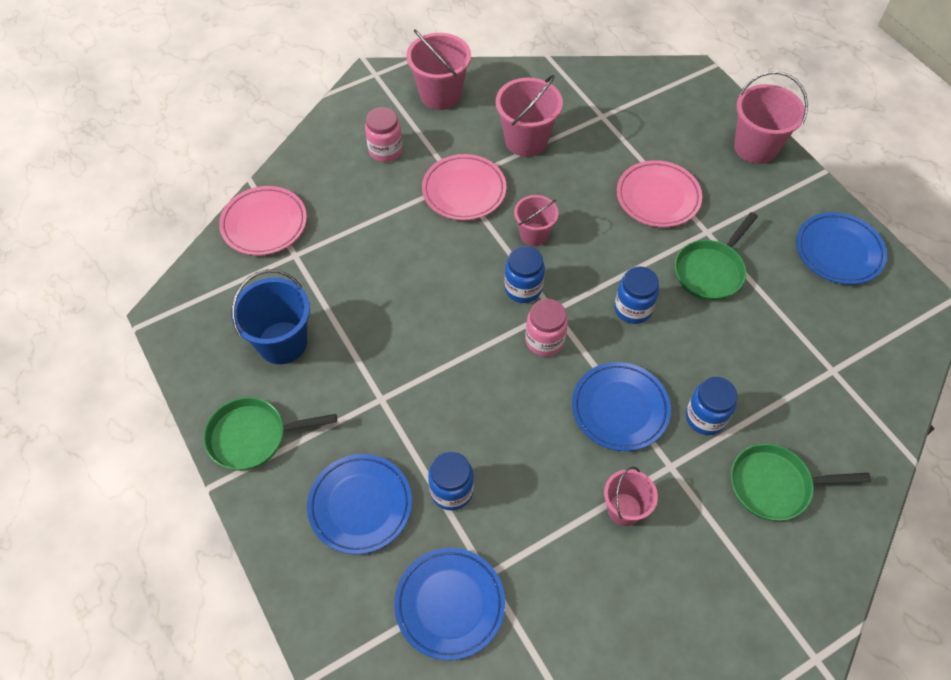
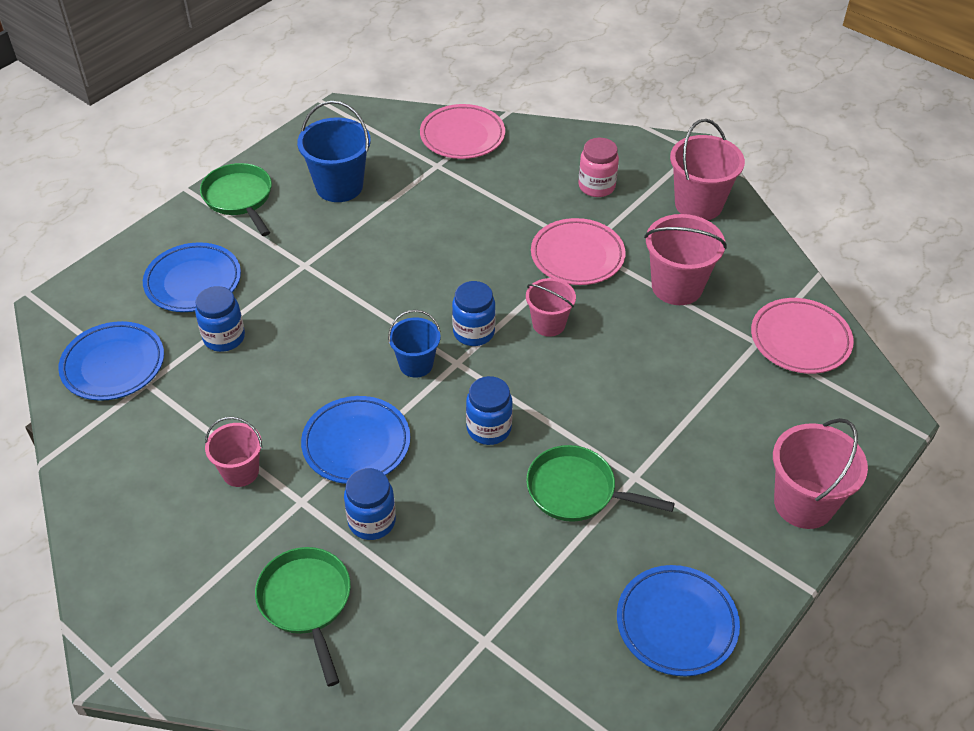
camera: 70 degrees right, 10 degrees down
pink jar [525,299,568,356] -> blue bucket [388,310,440,377]
pink plate [617,160,702,227] -> pink plate moved to [751,298,854,374]

